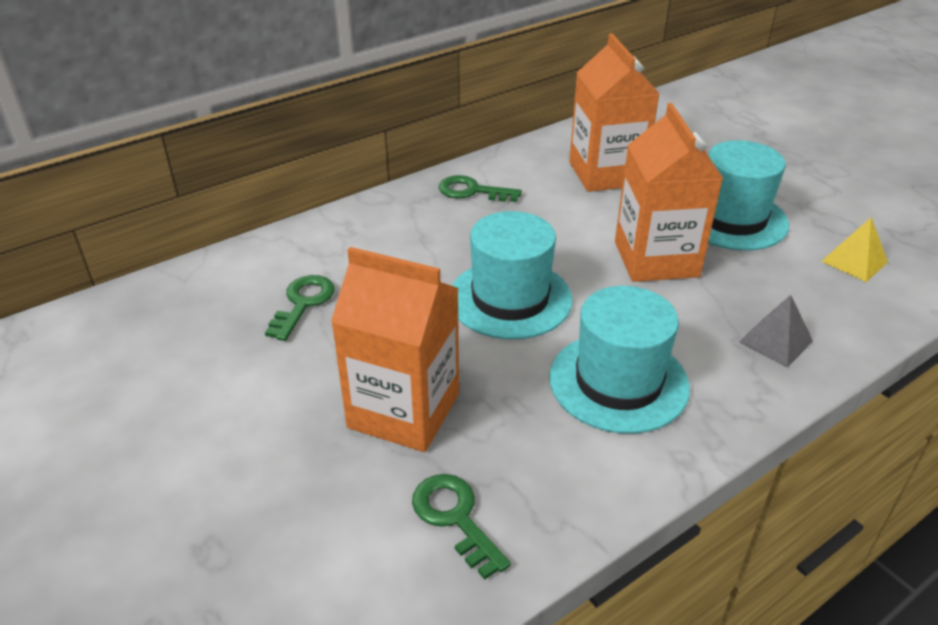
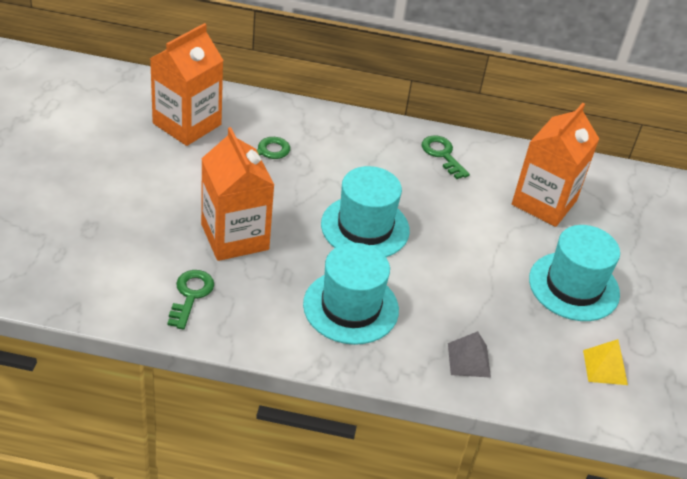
camera: 40 degrees right, 5 degrees up
orange carton [615,103,723,282] -> orange carton moved to [150,23,224,146]

